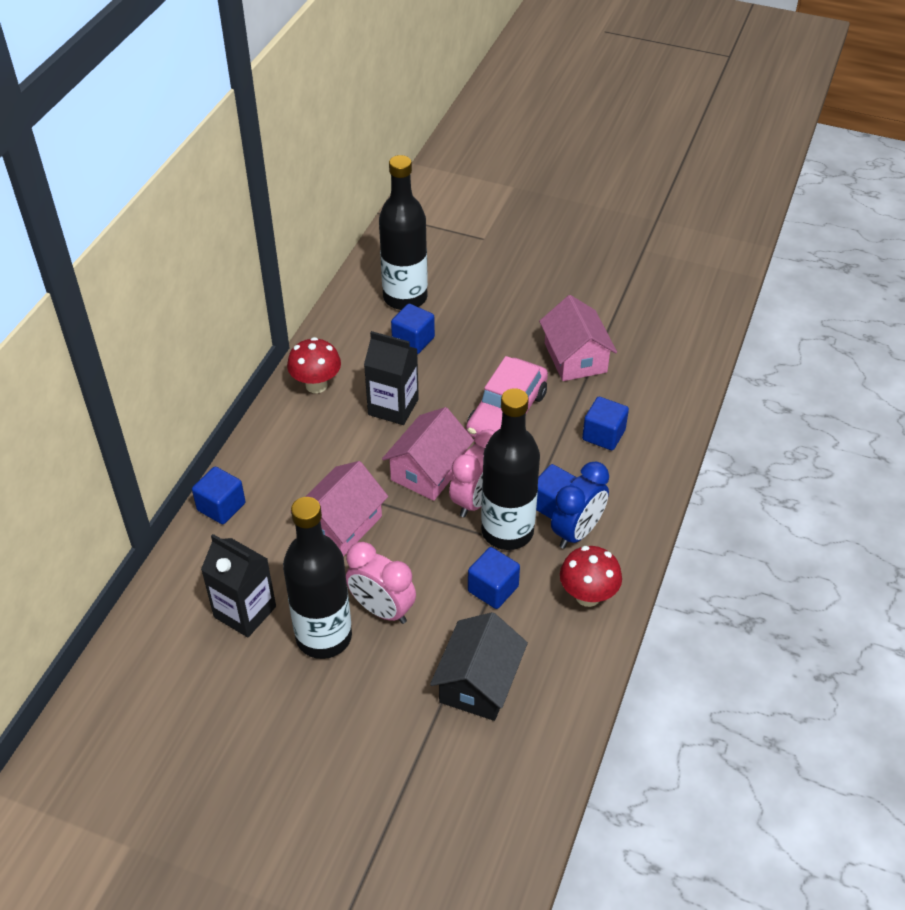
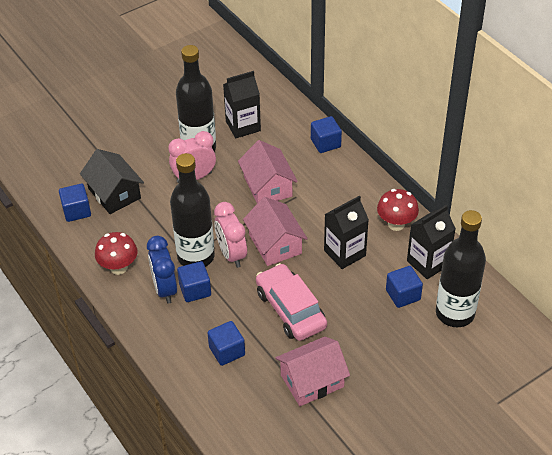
camera: 125 degrees right, 0 degrees up
blue cube [468,547,520,609] -> blue cube moved to [59,184,91,222]
pink house [539,295,617,381] -> pink house turned 45 degrees counterclockwise [275,337,350,406]
none -> black carton [407,205,456,279]

